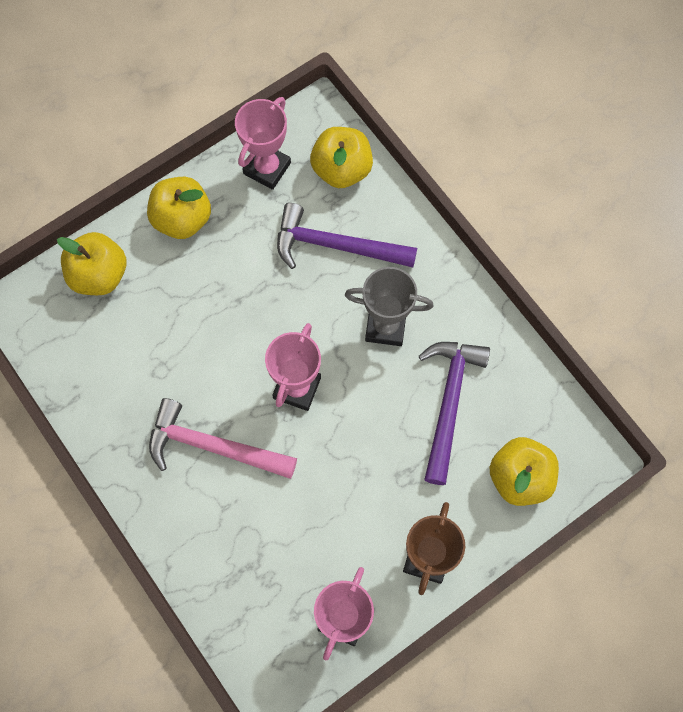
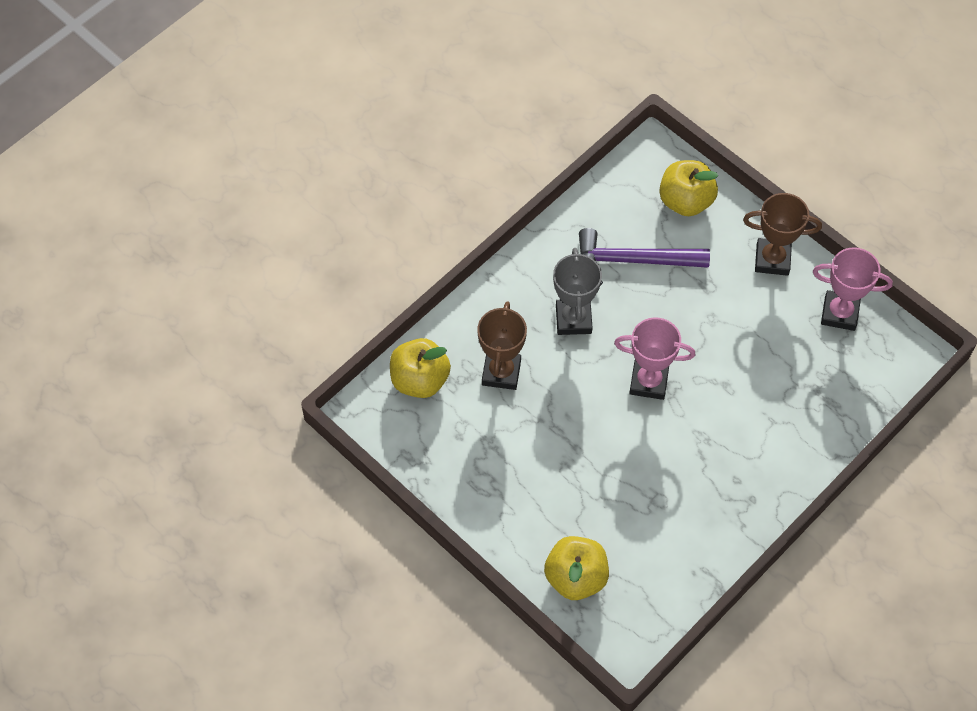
camera: 100 degrees left, 10 degrees down
yellow apple [147,177,211,239] -> none
pink hammer [149,398,297,479] -> none
pink trophy [235,97,291,190] -> none
purple hammer [277,203,417,269] -> brown trophy [477,301,527,390]

